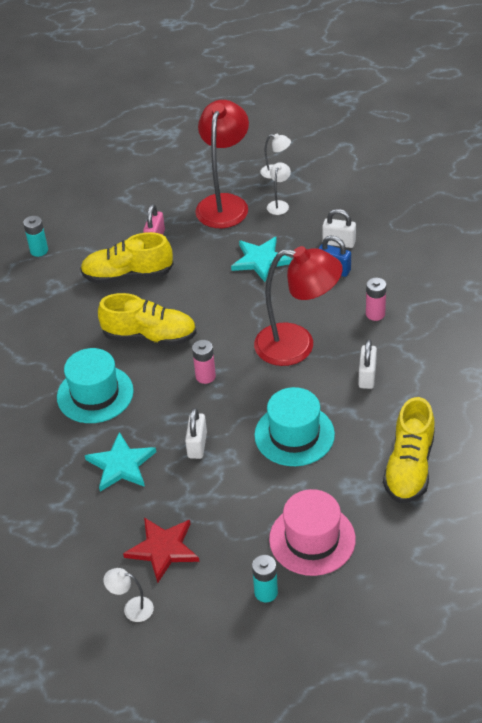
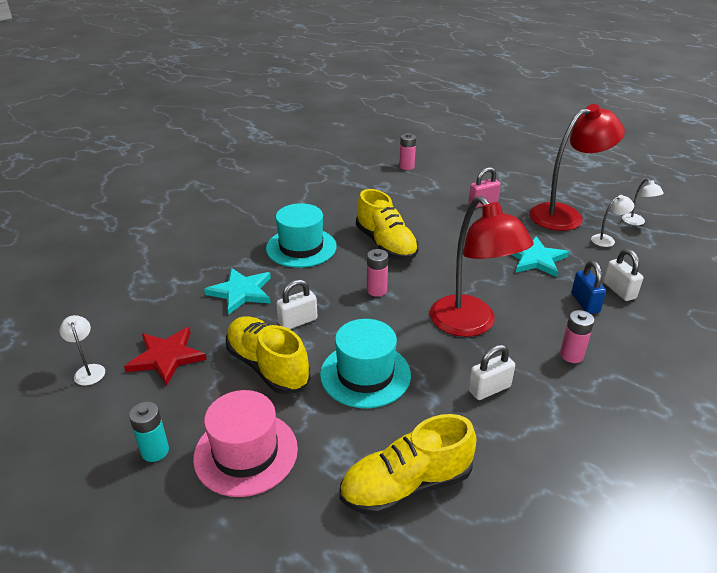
camera: 50 degrees right, 10 degrees down
turquoise battery [23,216,48,257] -> pink battery [399,133,416,170]
yellow shoe [80,232,173,284] -> yellow shoe moved to [226,316,311,395]

